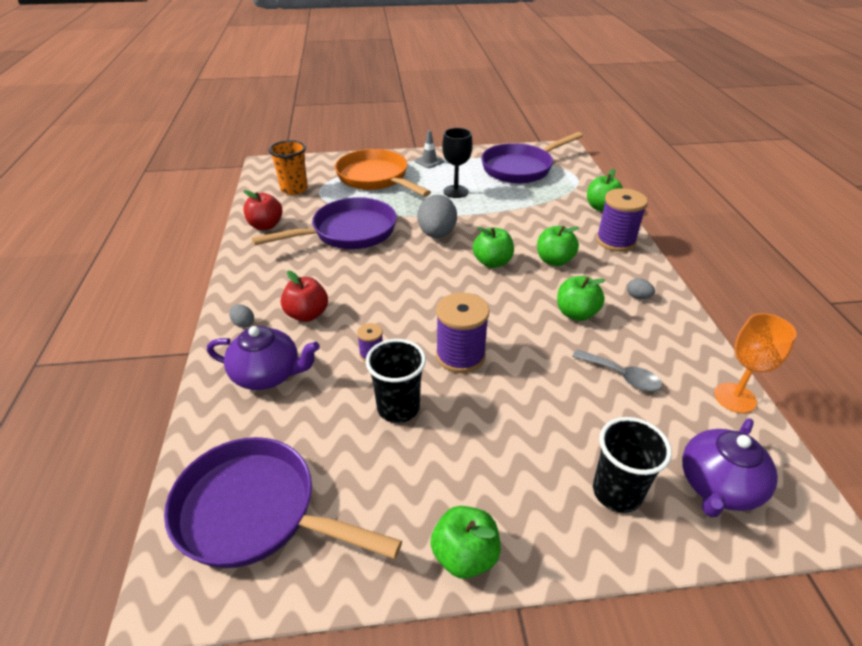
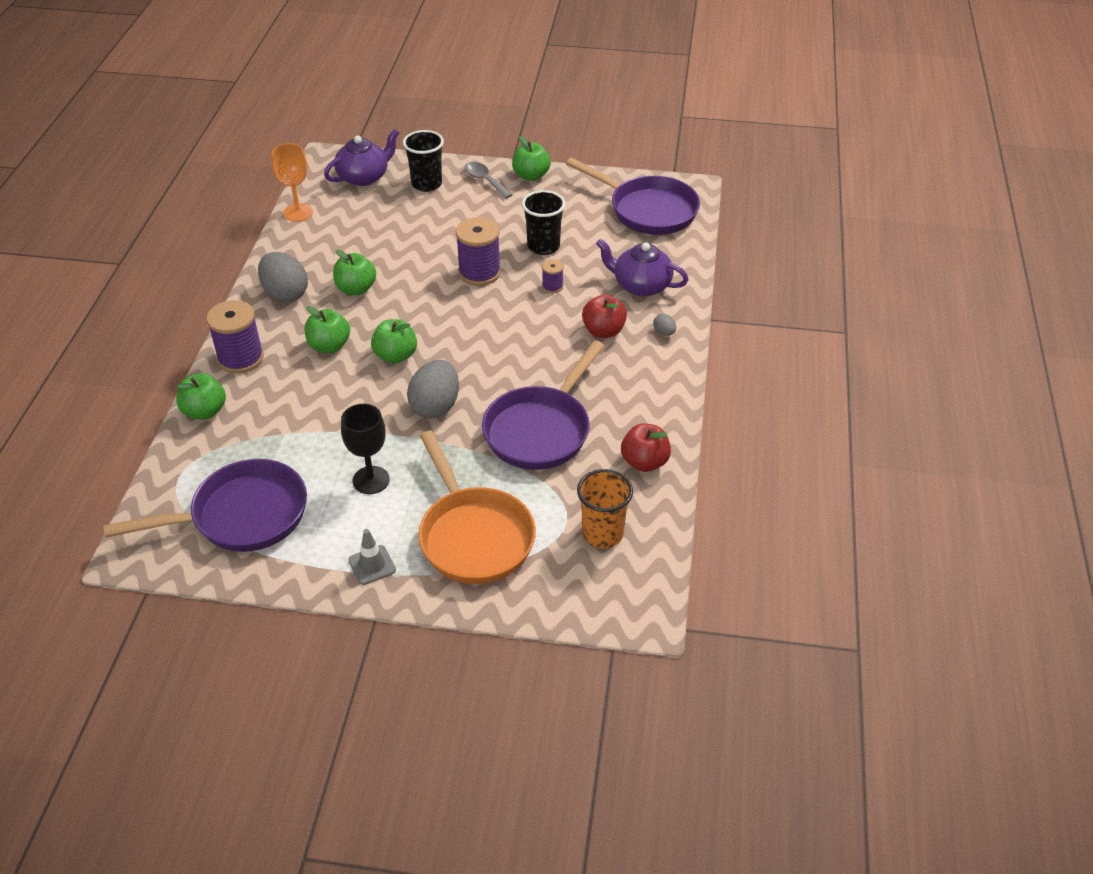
camera: 165 degrees left, 5 degrees up
purple pan [252,197,397,249] -> purple pan turned 45 degrees counterclockwise [482,340,604,470]
grey spoon [572,349,662,391] -> grey spoon moved to [464,162,512,199]
grey egg [627,278,655,299] -> grey egg [258,252,308,302], size x2.25

